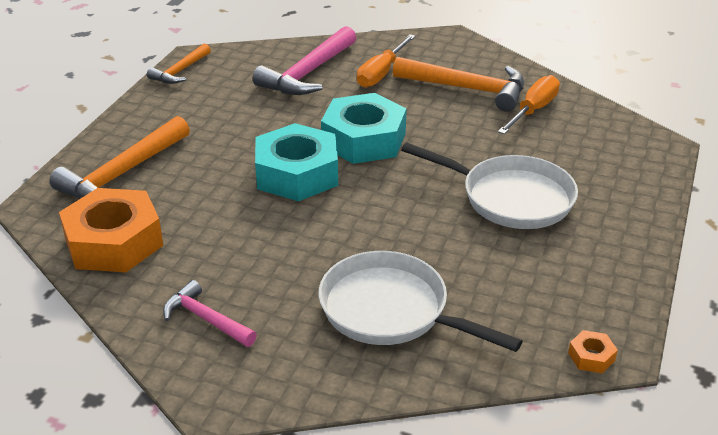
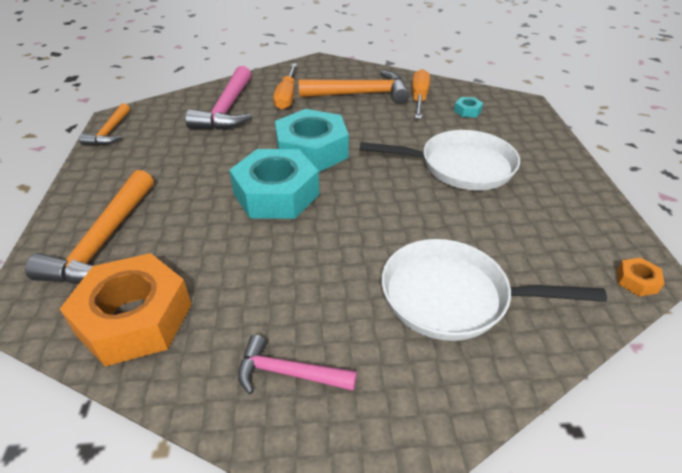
camera: 25 degrees left, 5 degrees up
none -> turquoise nut [454,97,483,117]

